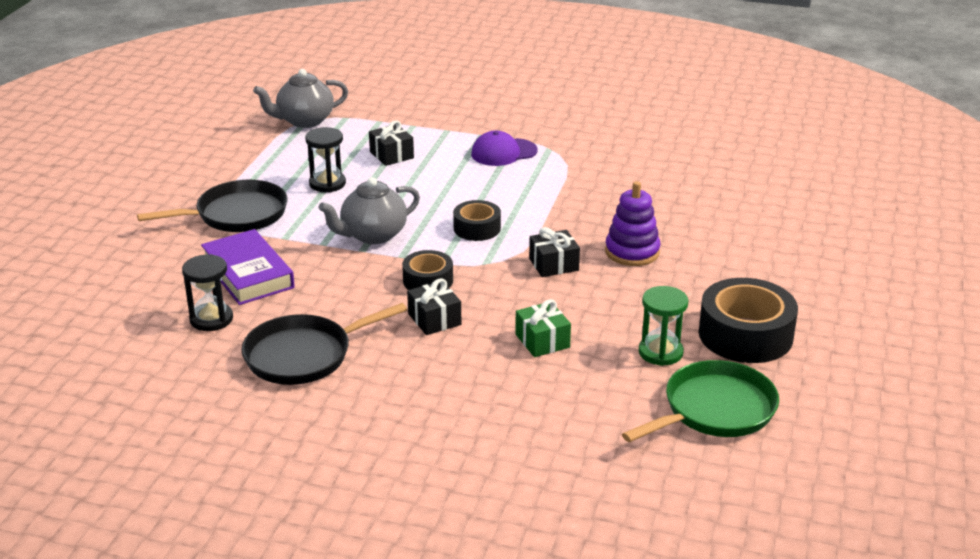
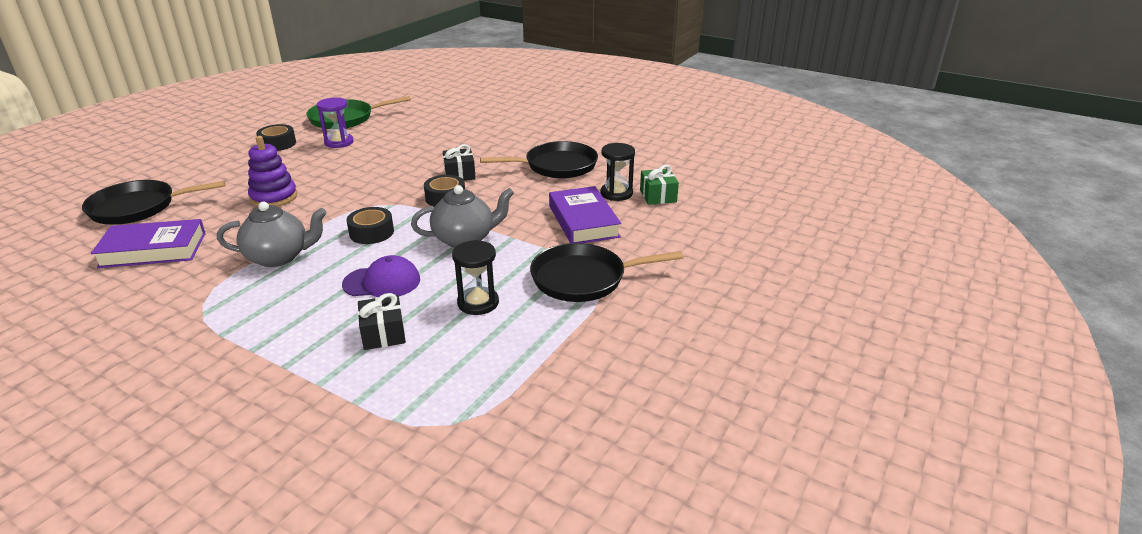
camera: 165 degrees left, 0 degrees up
grey teapot [253,69,348,128] -> grey teapot moved to [217,202,327,267]
purple cap [471,131,537,166] -> purple cap moved to [342,255,420,297]
green gift [515,299,571,357] -> green gift moved to [640,165,679,205]
black gift [529,227,580,277] -> none
green hourglass [638,286,688,366] -> purple hourglass [317,98,354,148]
black tape [699,278,798,363] -> black tape [256,124,296,151], size x0.57
none -> black pan [82,180,225,224]
none -> purple book [91,219,206,268]

